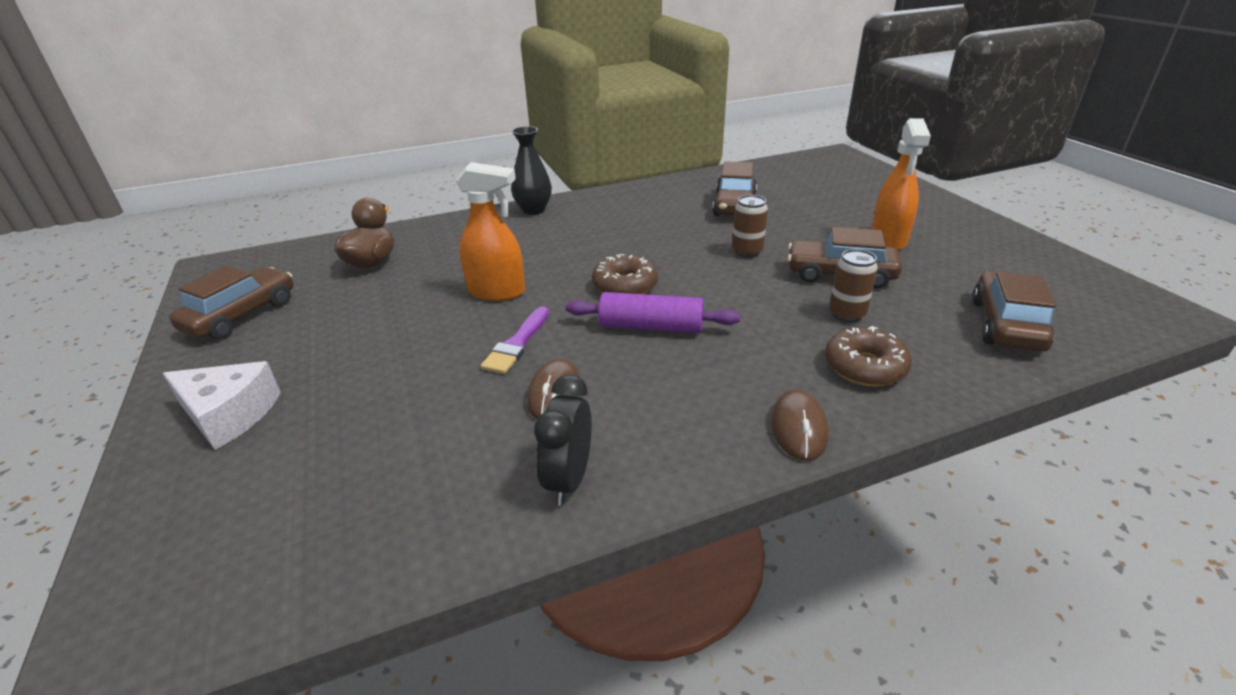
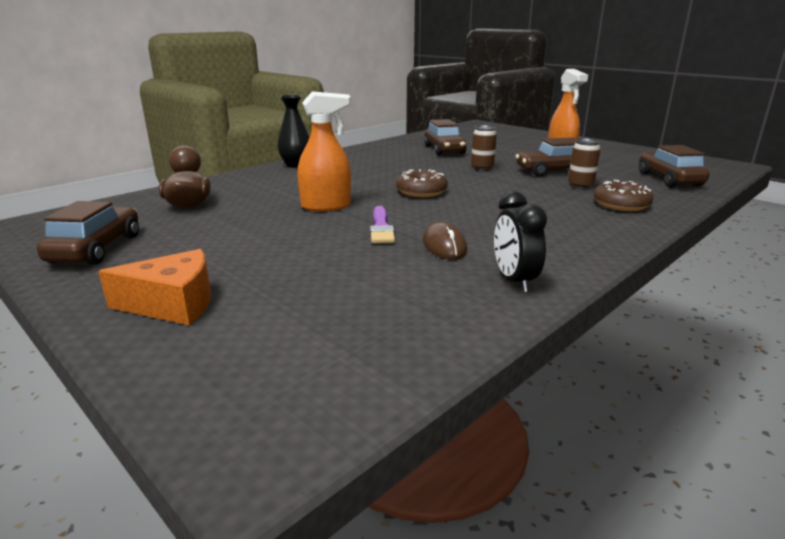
camera: 25 degrees left, 10 degrees down
white cheese [163,361,281,450] -> orange cheese [98,249,211,325]
purple rolling pin [566,292,740,333] -> none
brown mouse [771,390,829,461] -> none

